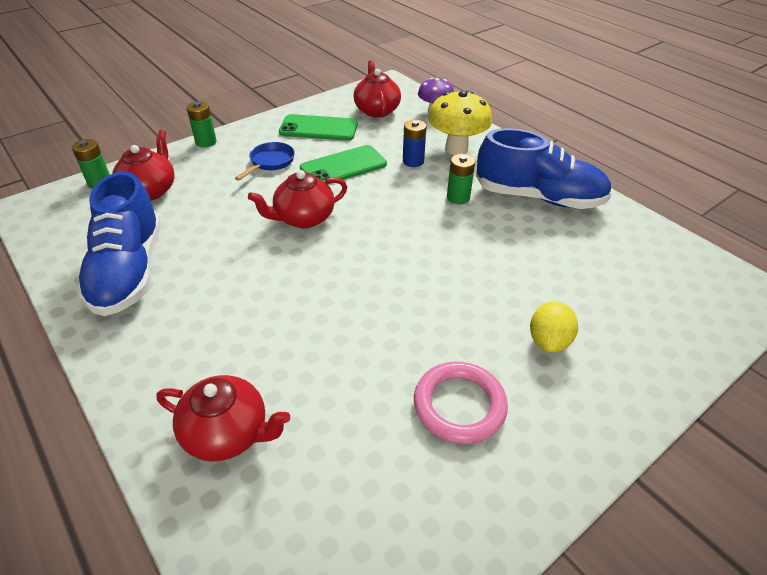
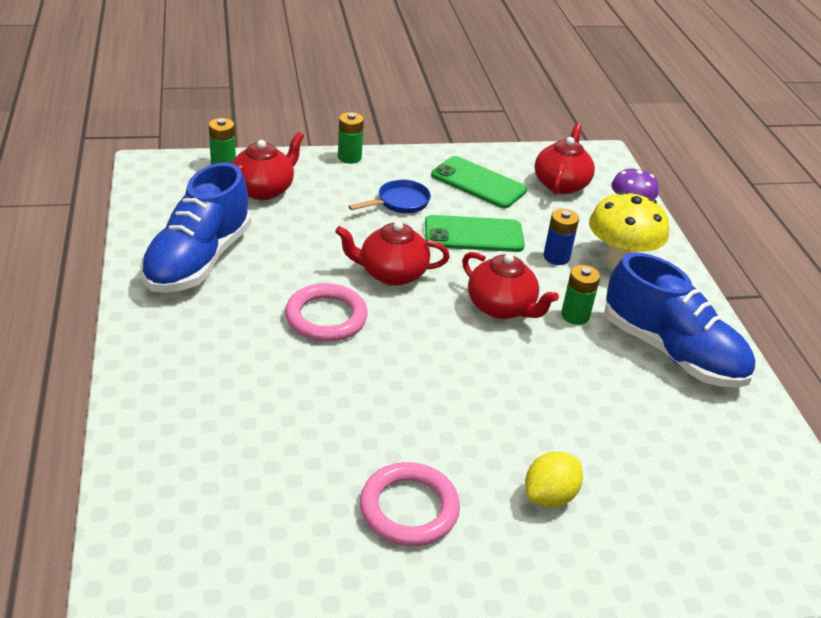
camera: 25 degrees right, 5 degrees down
red teapot [156,375,290,462] -> red teapot moved to [462,252,559,319]
none -> pink ring [285,283,368,342]

